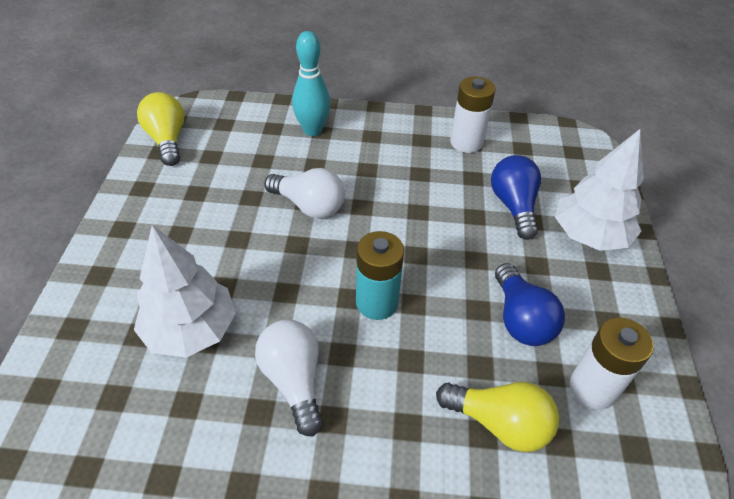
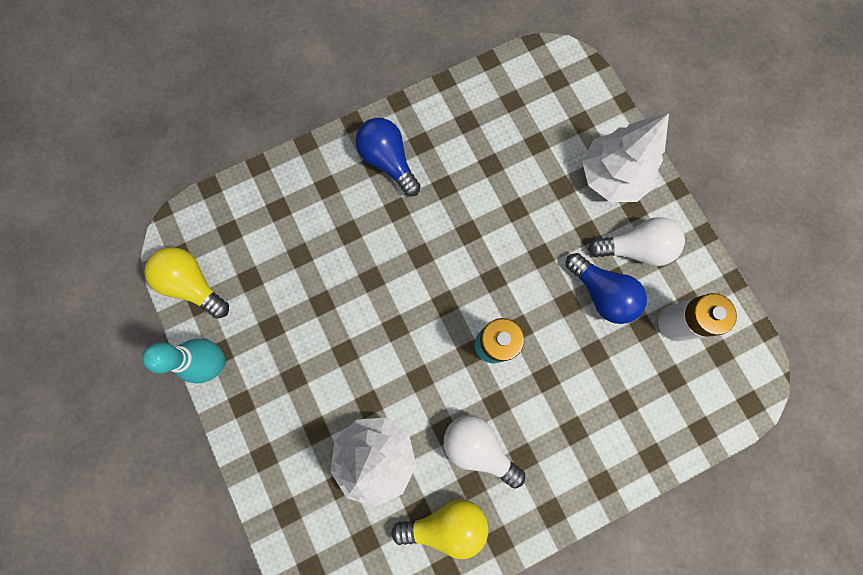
camera: 30 degrees left, 30 degrees up
white light bulb [264,168,345,219] -> white light bulb moved to [588,217,685,266]
turquoise bowling pin [292,31,330,136] -> turquoise bowling pin moved to [142,339,226,384]
yellow light bulb [436,382,559,452] -> yellow light bulb moved to [391,499,488,559]
white battery [450,76,496,153] -> none
blue light bulb [491,155,541,240] -> blue light bulb moved to [356,118,421,196]

